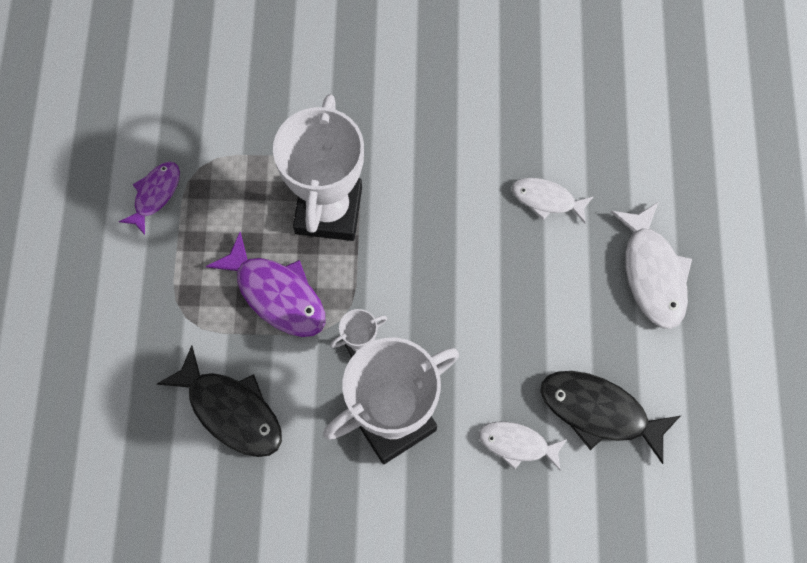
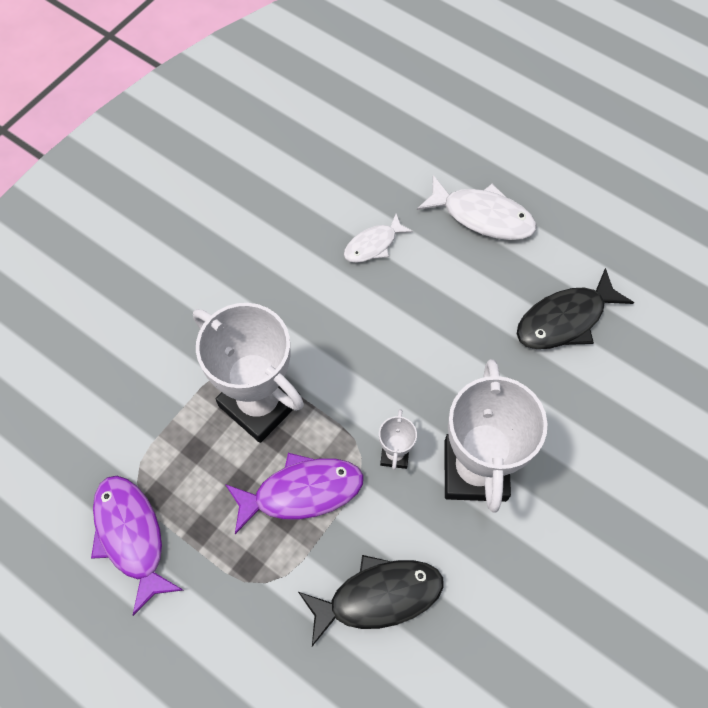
camera: 55 degrees left, 5 degrees down
purple fish [119,161,180,235] -> purple fish [91,476,183,616], size x1.61
white fish [479,422,567,471] -> none

